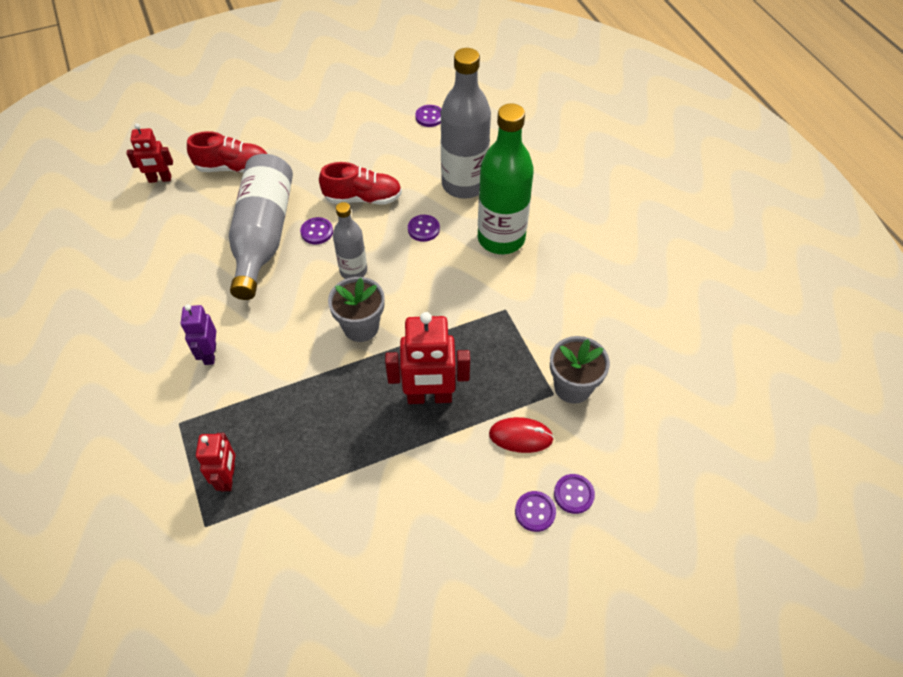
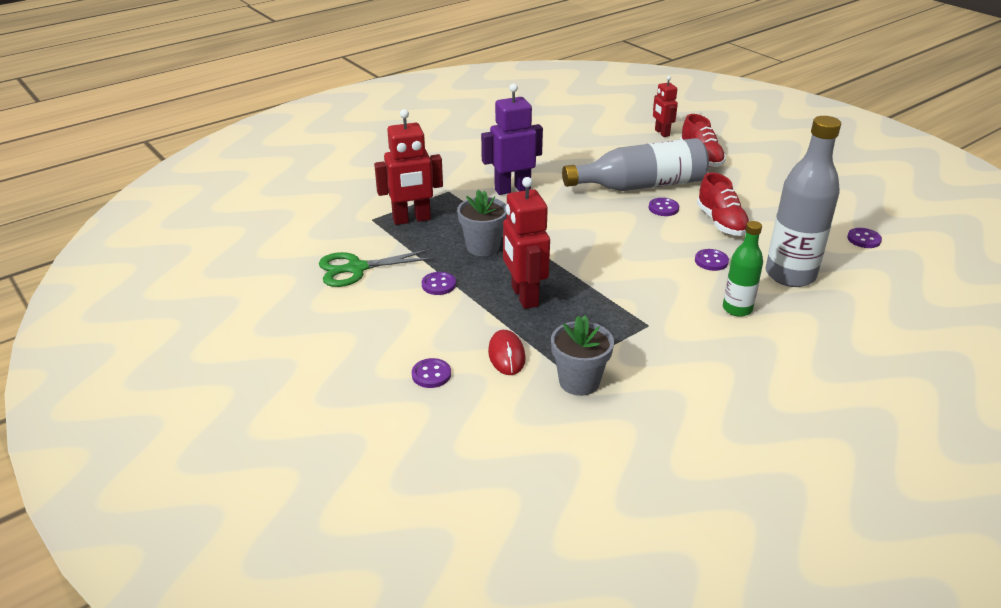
camera: 75 degrees right, 20 degrees down
purple robot [181,304,216,365] -> purple robot [481,83,543,195], size x1.66
red robot [196,433,236,491] -> red robot [374,109,443,225], size x1.66
grey flower pot [328,277,385,342] -> grey flower pot moved to [457,190,507,256]
grey bottle [333,202,367,279] -> none
green bottle [478,103,534,254] -> green bottle [723,221,763,317], size x0.56
purple button [554,474,595,514] -> purple button moved to [422,272,456,295]
none -> green scissors [319,249,435,287]

